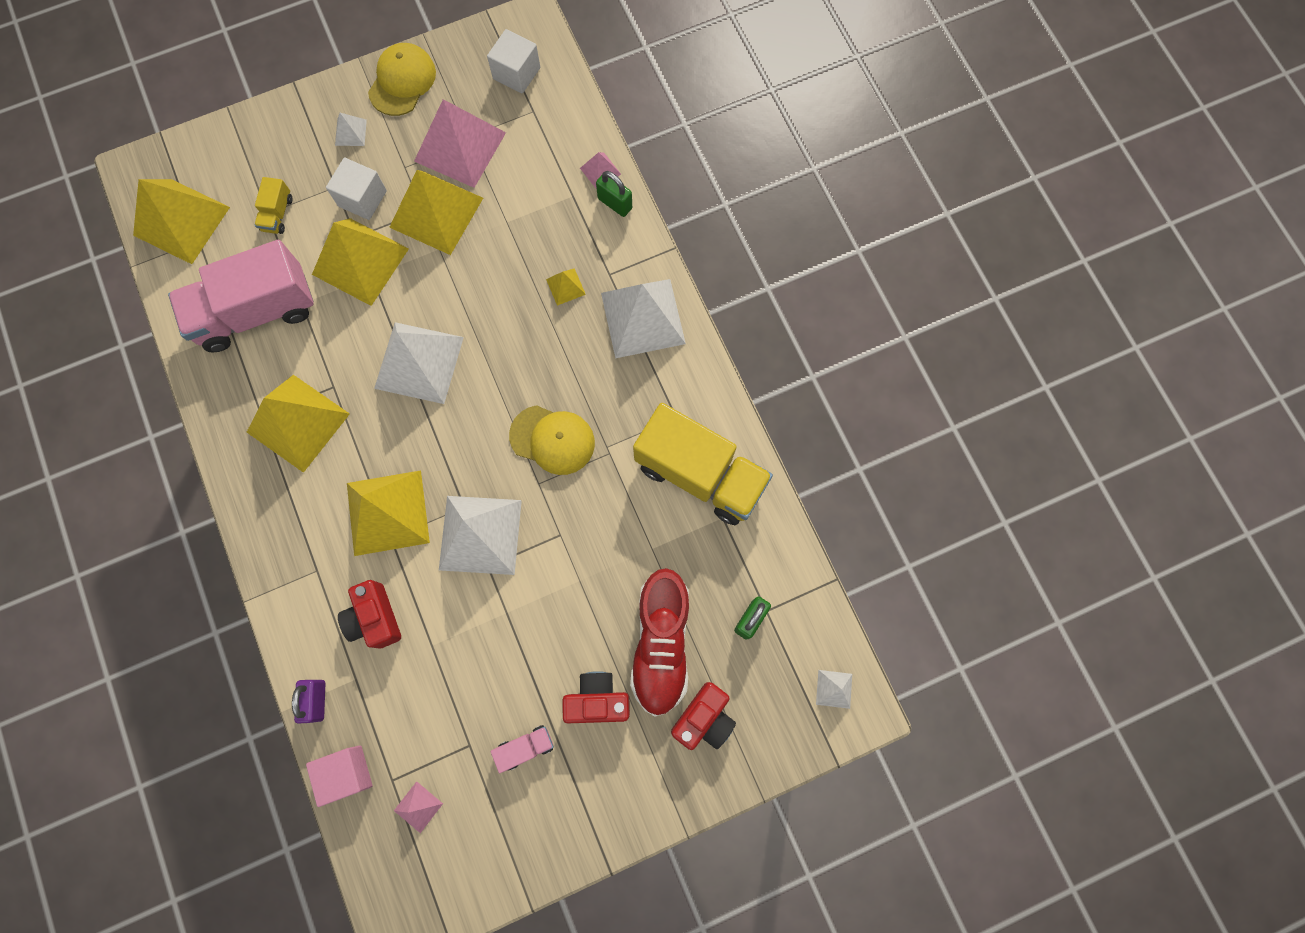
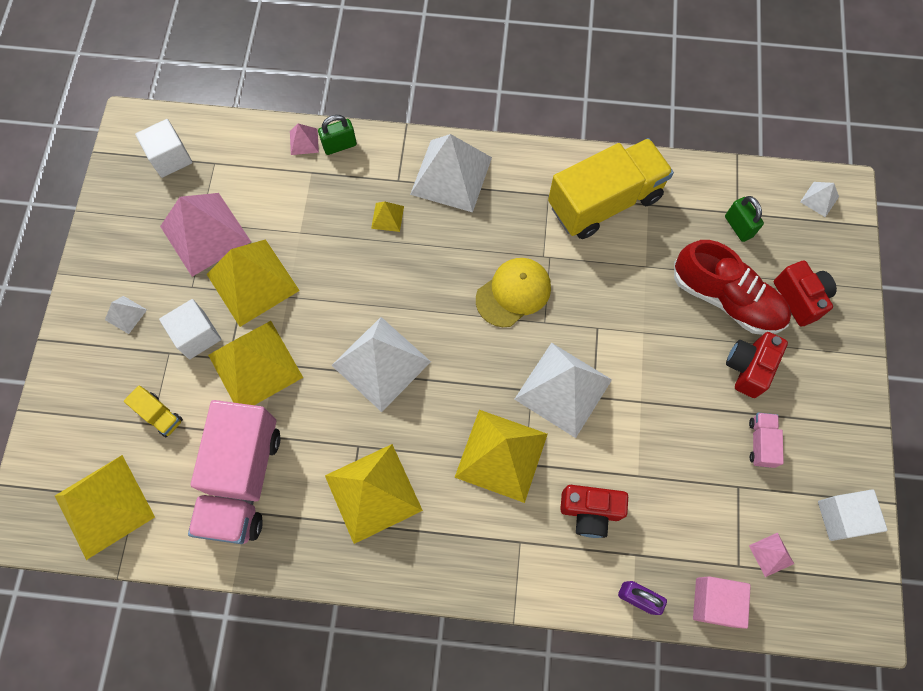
camera: 60 degrees left, 5 degrees down
yellow cap [368,43,436,116] -> none
none -> white cube [818,489,887,541]

